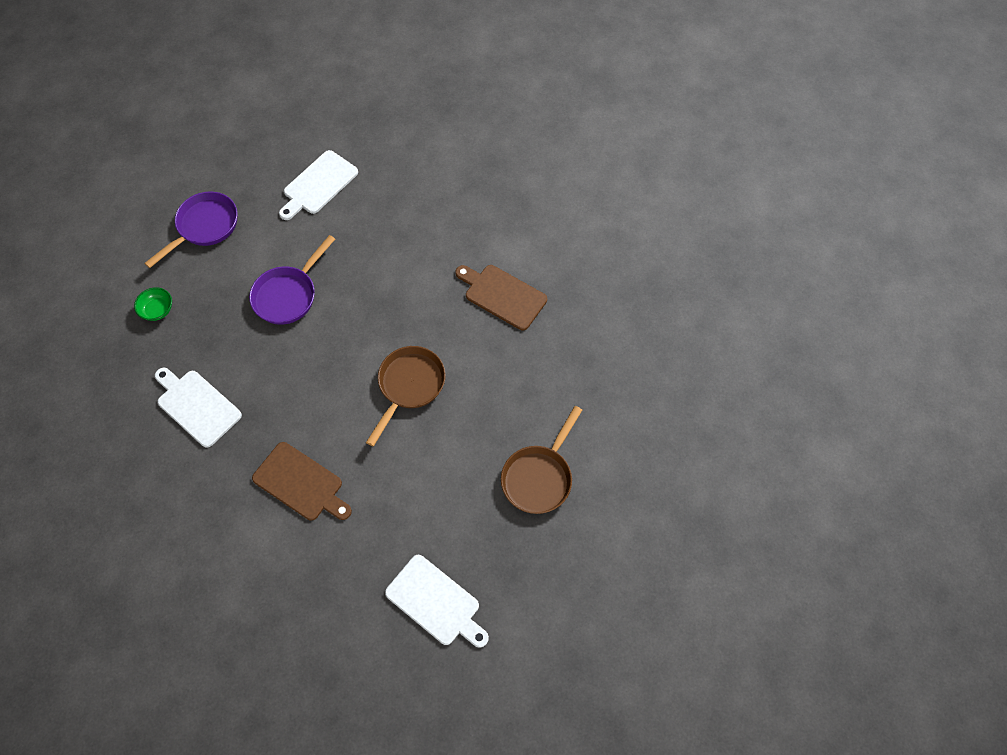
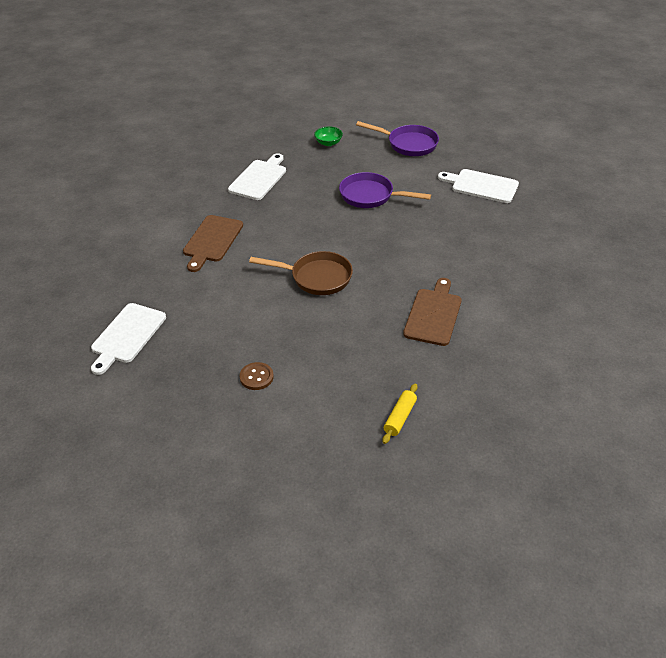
camera: 75 degrees right, 20 degrees down
brown pan [501,406,582,514] -> brown button [240,362,274,390]
none -> yellow rolling pin [382,383,418,444]

